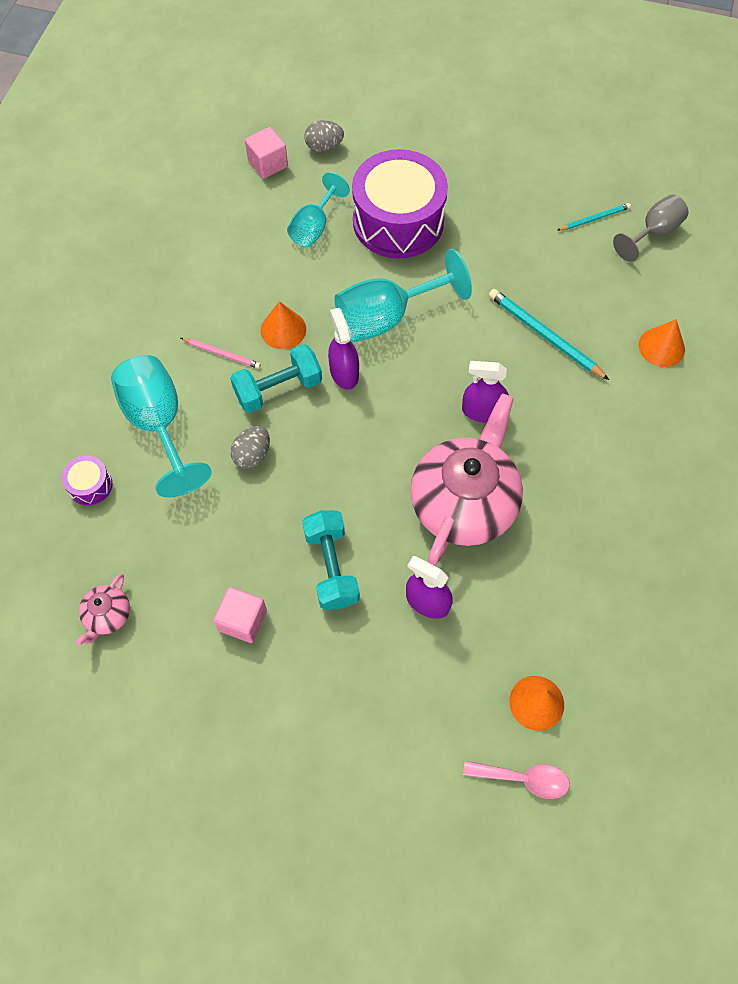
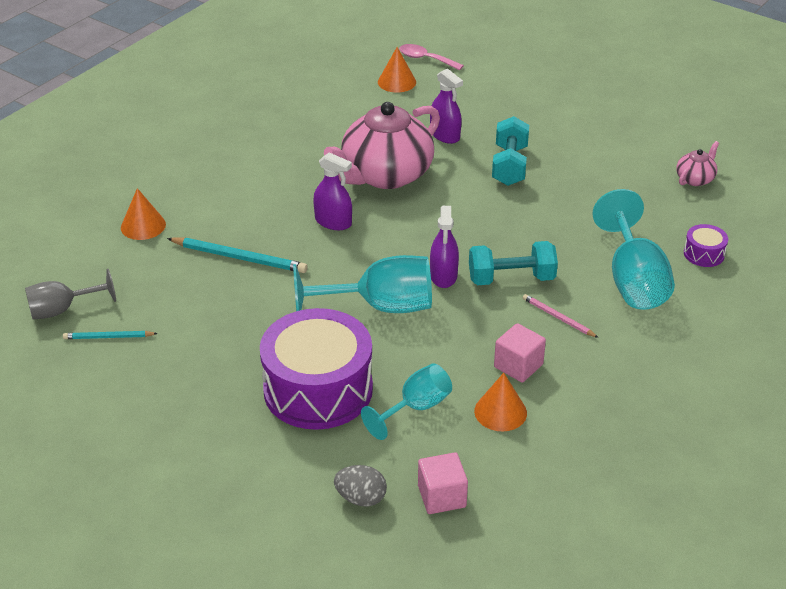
camera: 160 degrees left, 25 degrees down
pink cube [213,587,267,643] -> pink cube moved to [494,323,546,382]
grey egg [230,426,270,469] -> none
orange cone [261,301,306,349] -> orange cone moved to [474,373,527,431]
turquoise pencil [489,289,609,380] -> turquoise pencil turned 45 degrees counterclockwise [167,238,307,273]

